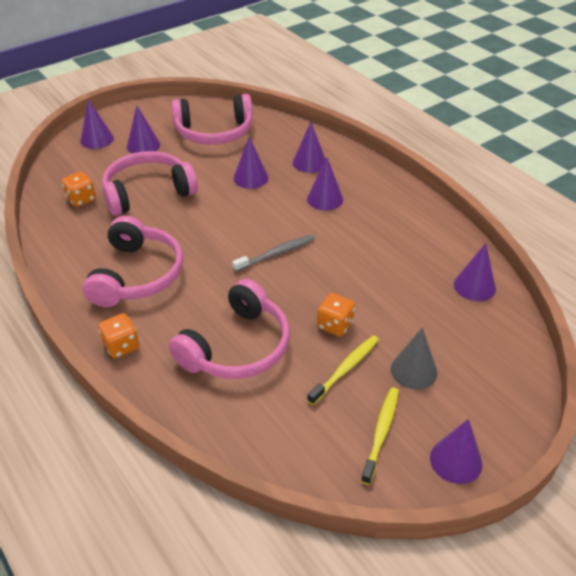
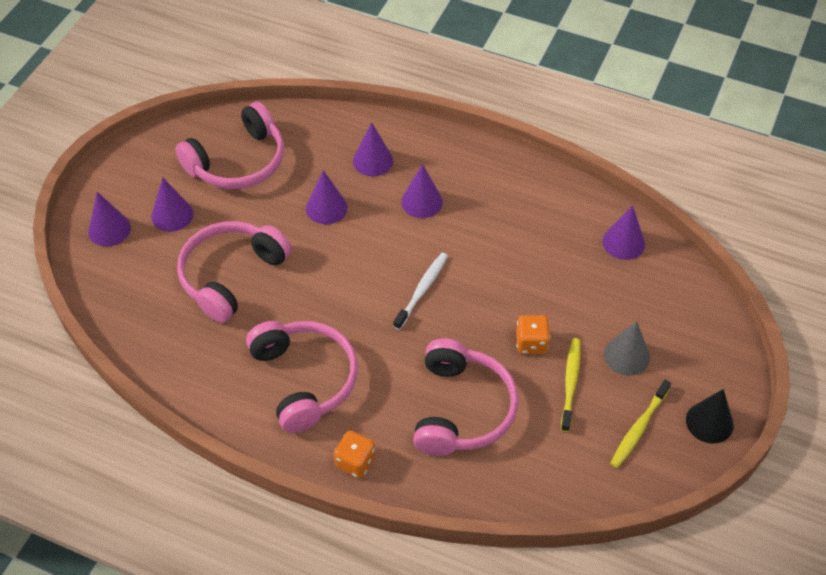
camera: 30 degrees left, 10 degrees up
orange dice [62,171,96,207] -> none
grey toothbrush [232,234,315,272] -> white toothbrush [393,253,448,330]
yellow toothbrush [361,387,399,485] -> yellow toothbrush turned 135 degrees counterclockwise [610,380,671,468]
purple cone [430,419,482,484] -> black cone [686,389,734,444]

